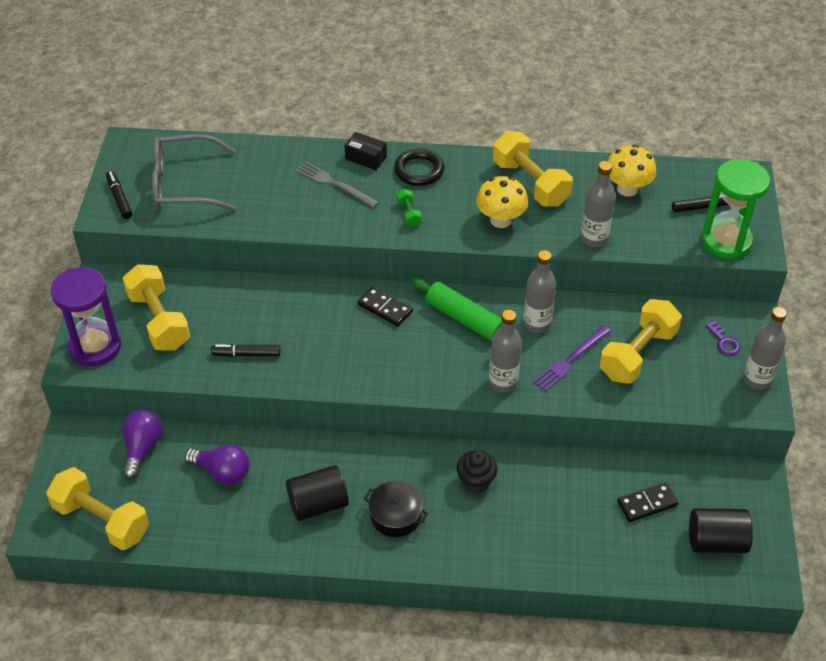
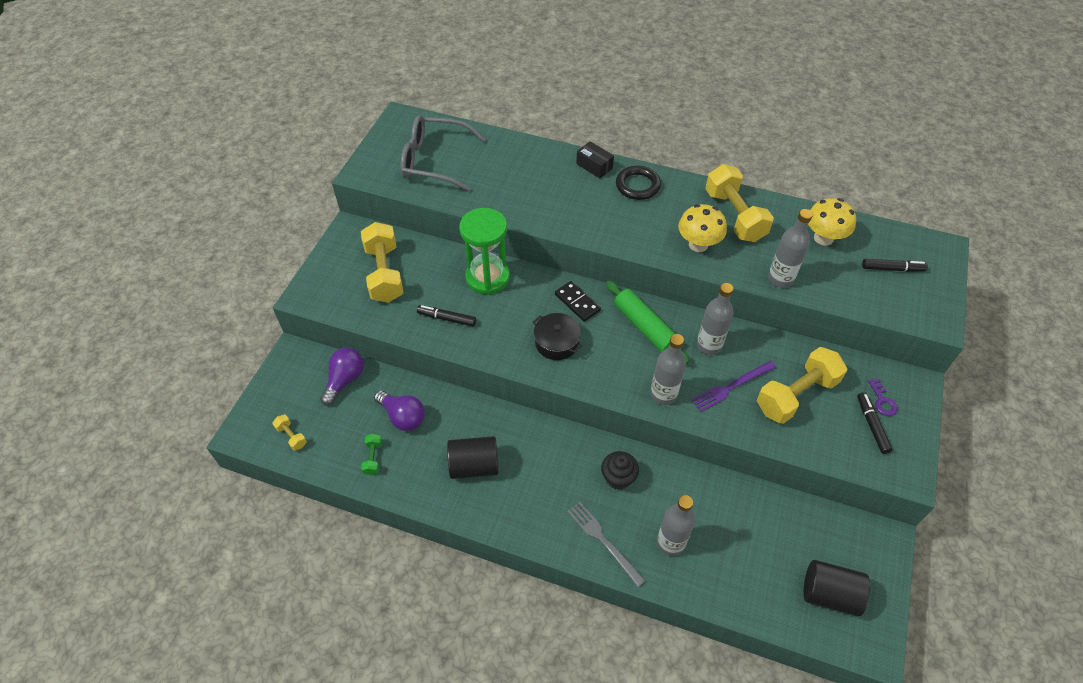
camera: 15 degrees right, 5 degrees up
yellow dumbbell [46,467,149,550] -> yellow dumbbell [272,415,307,451], size x0.44
purple hourglass [51,267,121,366] -> none
black marker [106,171,132,219] -> black marker moved to [857,392,893,454]
grey fork [296,161,379,208] -> grey fork moved to [567,502,646,587]
black pot [364,481,428,537] -> black pot moved to [533,313,583,360]
green dumbbell [396,189,422,227] -> green dumbbell moved to [361,433,382,475]
black domino [617,482,679,522] -> none
green hourglass [701,159,770,259] -> green hourglass moved to [459,208,510,295]
grey bottle [743,307,787,390] -> grey bottle moved to [657,495,695,556]

